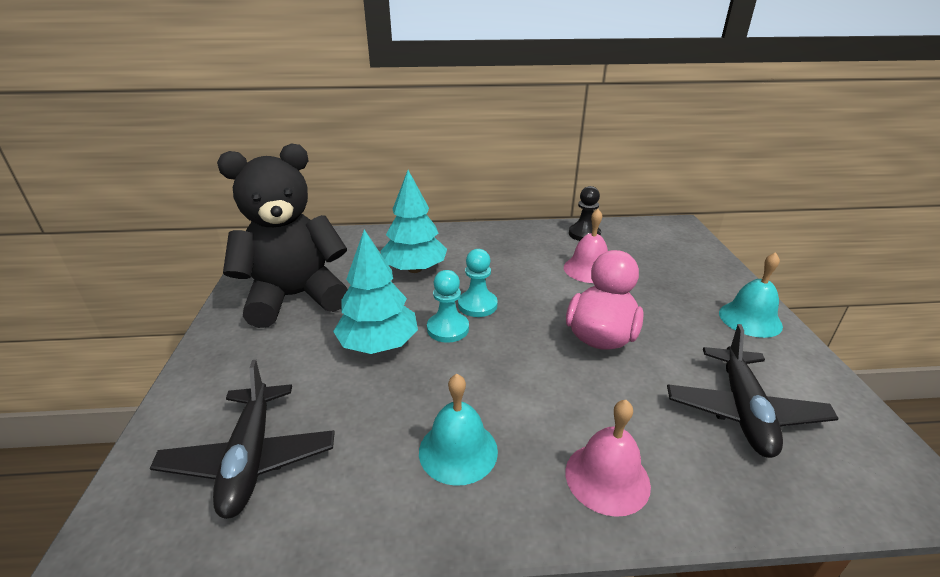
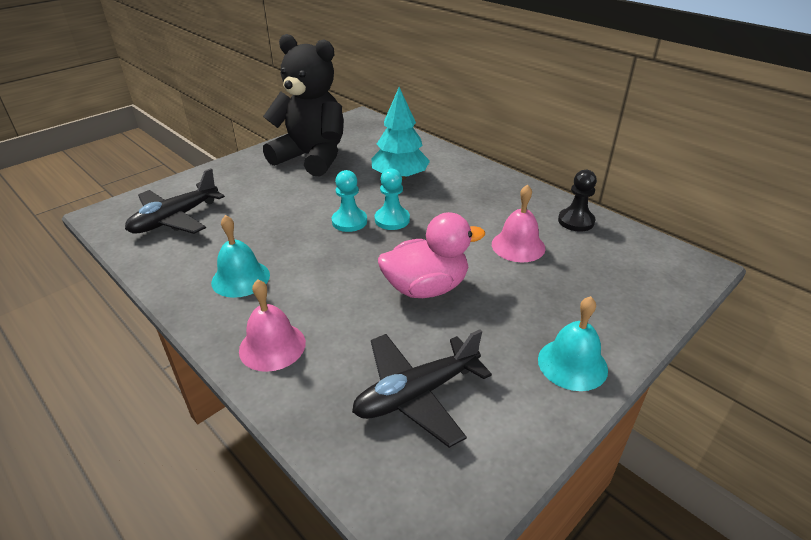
camera: 50 degrees right, 5 degrees up
turquoise tree [333,229,418,354] -> none

